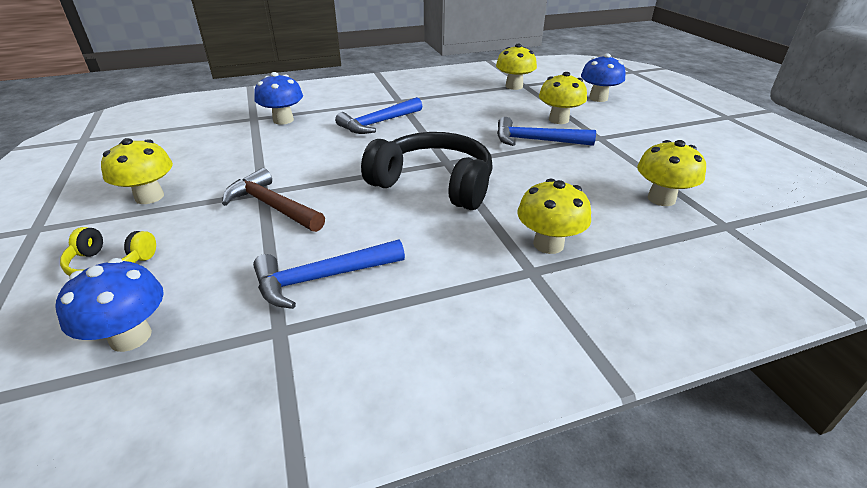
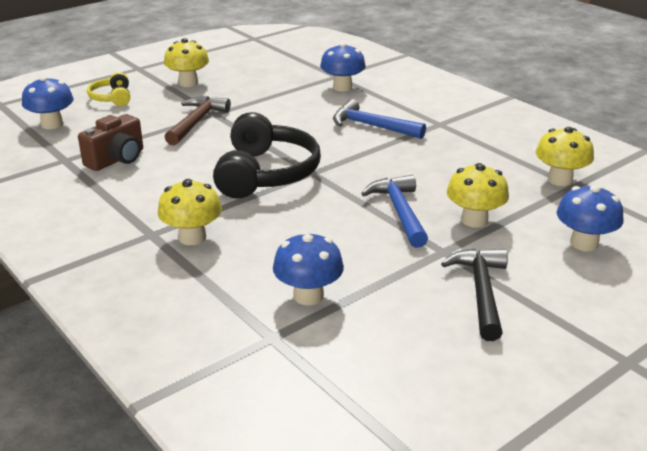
camera: 70 degrees right, 5 degrees down
blue hammer [253,239,405,309] -> brown camera [78,114,143,171]
yellow mushroom [637,140,706,206] -> blue mushroom [273,231,344,305]
none -> black hammer [441,249,508,341]

